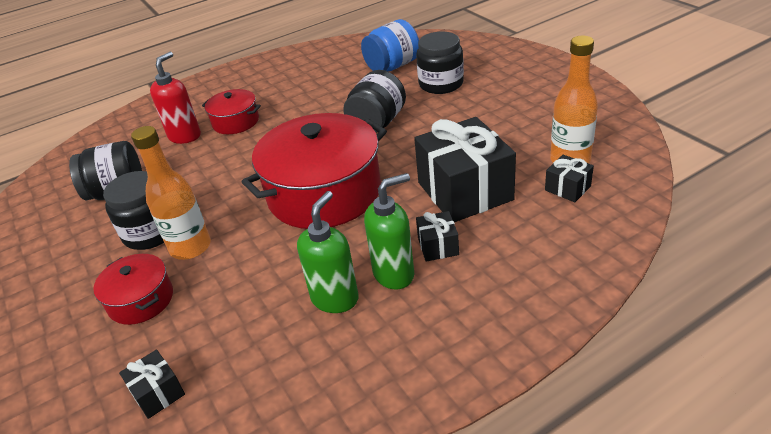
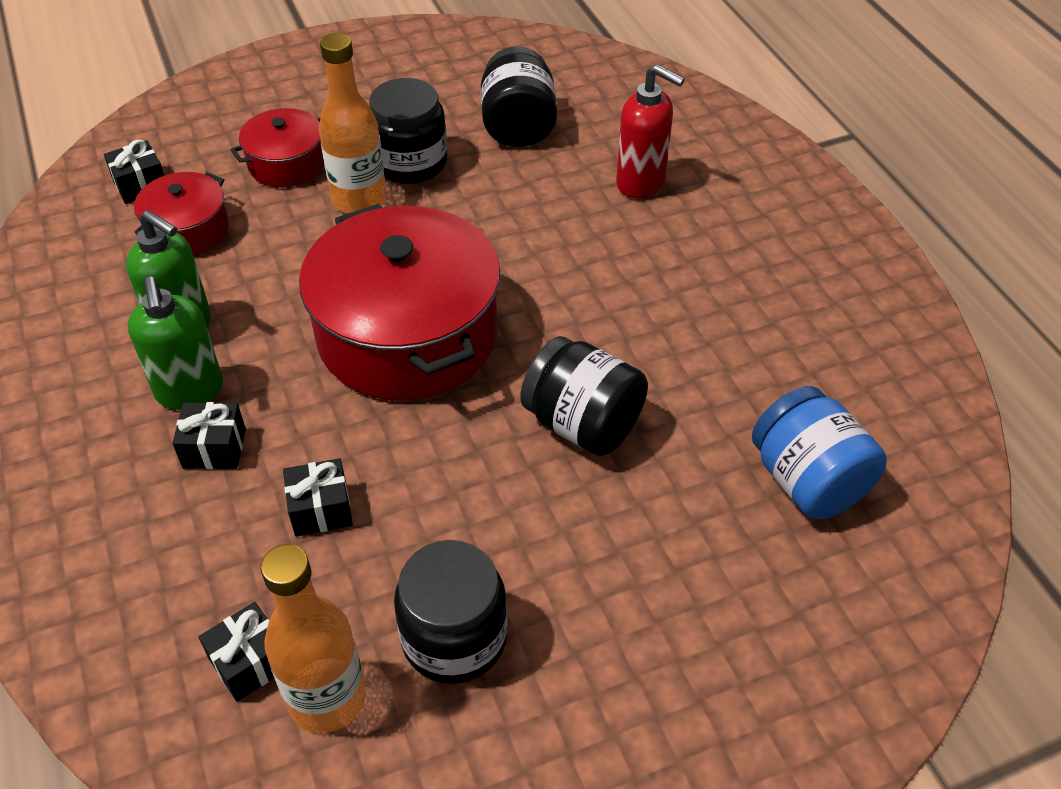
camera: 95 degrees right, 10 degrees up
red pot [202,89,261,134] -> red pot moved to [134,172,229,256]
black gift [414,117,516,222] -> black gift [283,458,353,537], size x0.45
black jar [416,32,464,94] -> black jar moved to [394,540,508,684]

